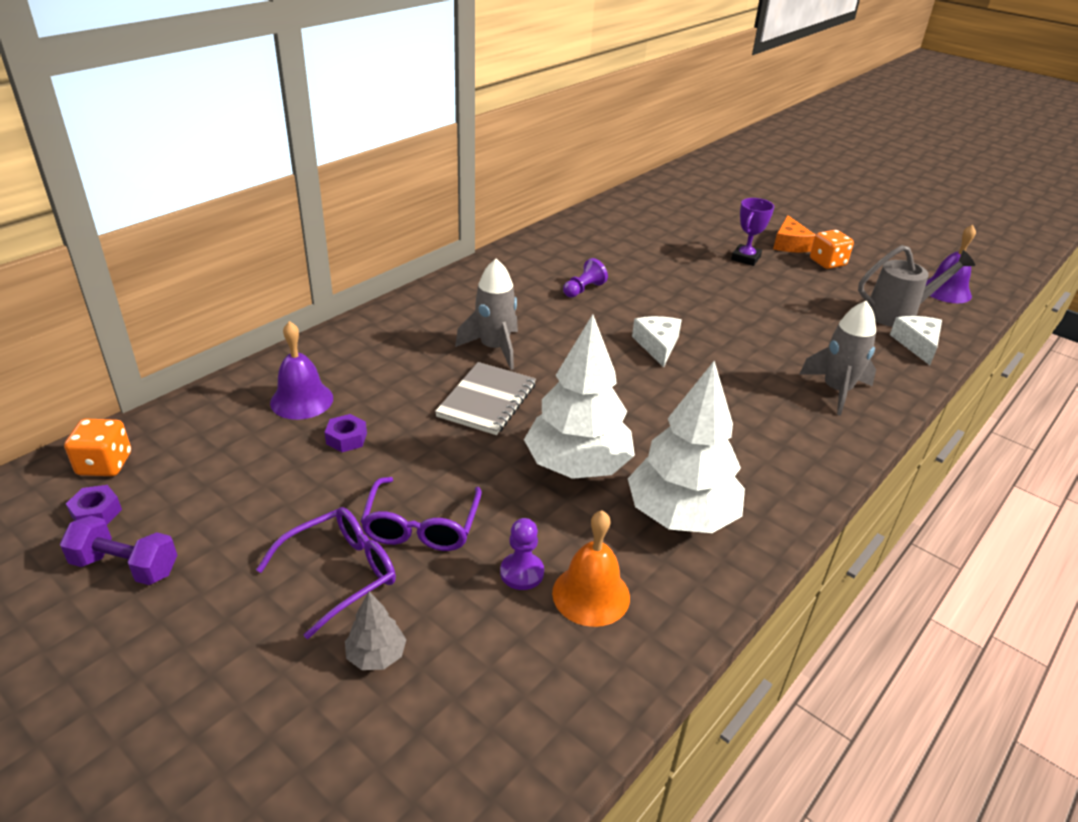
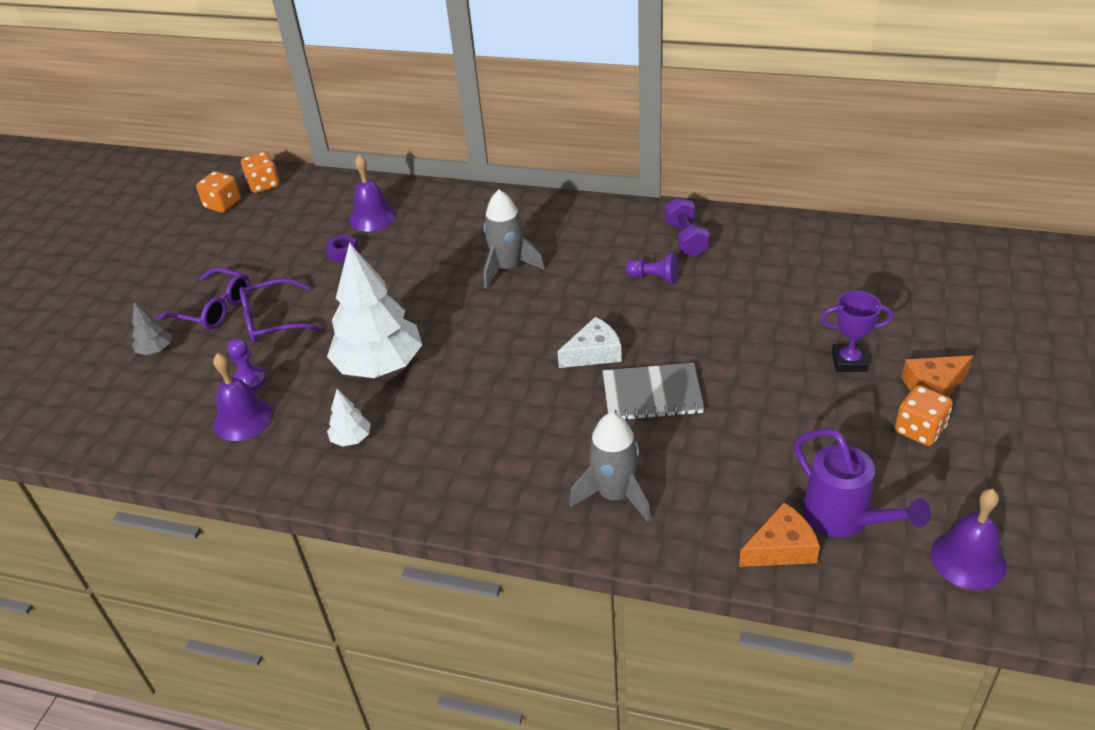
camera: 70 degrees right, 5 degrees up
purple dumbbell [60,516,177,585] -> purple dumbbell moved to [665,196,710,257]
purple nut [66,485,122,525] -> orange dice [196,171,241,213]
grey notebook [435,362,536,435] -> grey notebook moved to [602,363,704,420]
orange bell [552,510,630,627] -> purple bell [213,353,273,441]
white tree [628,361,745,533] -> white tree [327,389,371,447], size x0.43
grey watering can [858,245,975,327] -> purple watering can [794,428,931,538]
white cheese [890,316,942,365] -> orange cheese [739,502,820,567]

